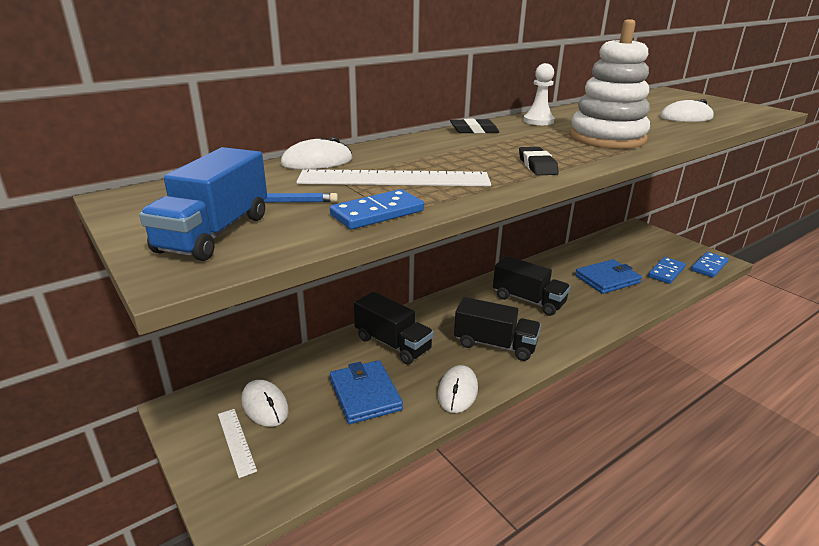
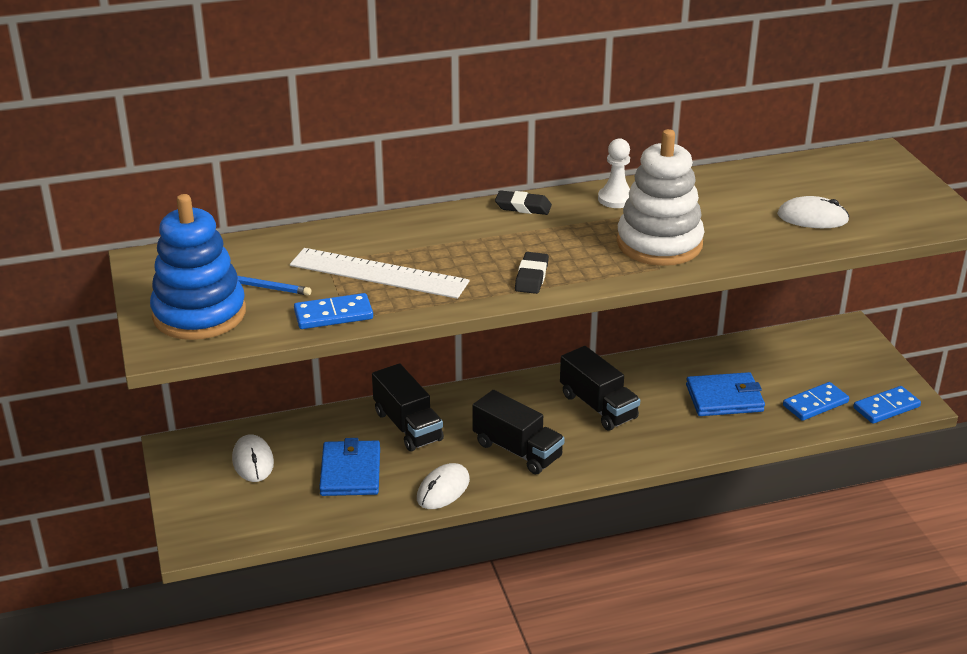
camera: 20 degrees right, 5 degrees up
blue truck [139,147,267,261] -> blue stacking toy [150,194,246,340]
white ruler [218,409,257,478] -> none
white mouse [281,137,352,169] -> none

